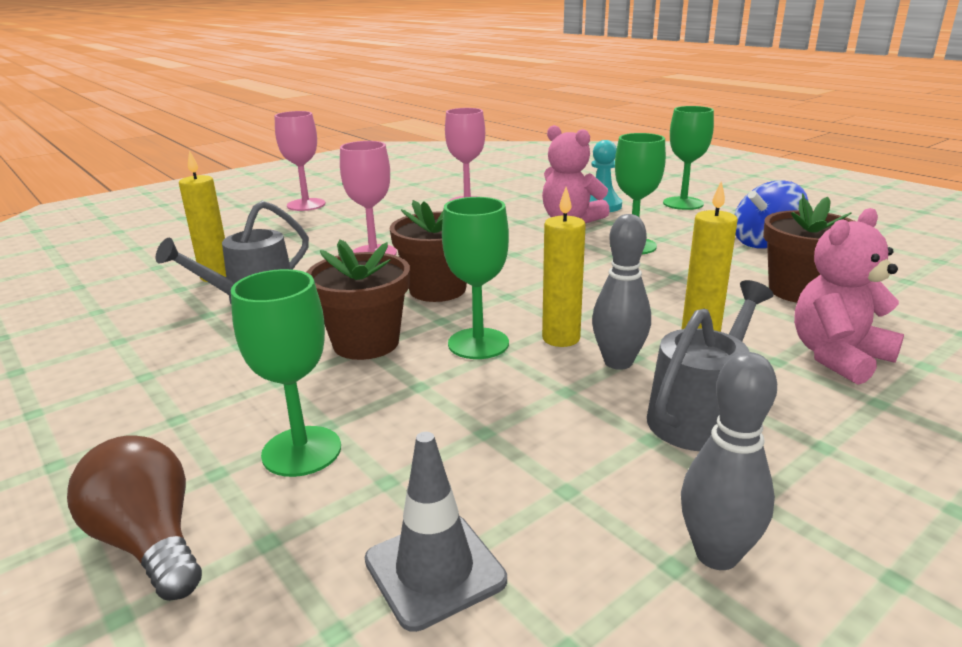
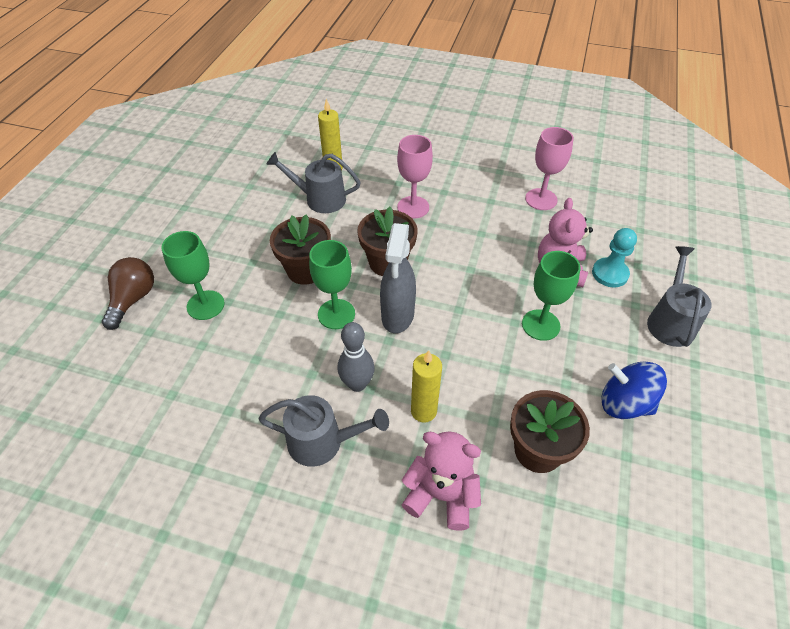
camera: 55 degrees right, 25 degrees up
pink goblet [275,111,326,211] -> none
grey traffic cone [365,432,507,632] -> none
yellow candle [542,187,586,347] -> none
green goblet [663,106,714,210] -> grey watering can [647,246,712,347]
grey bowling pin [681,352,777,570] -> none
none -> grey spray bottle [380,223,416,333]

